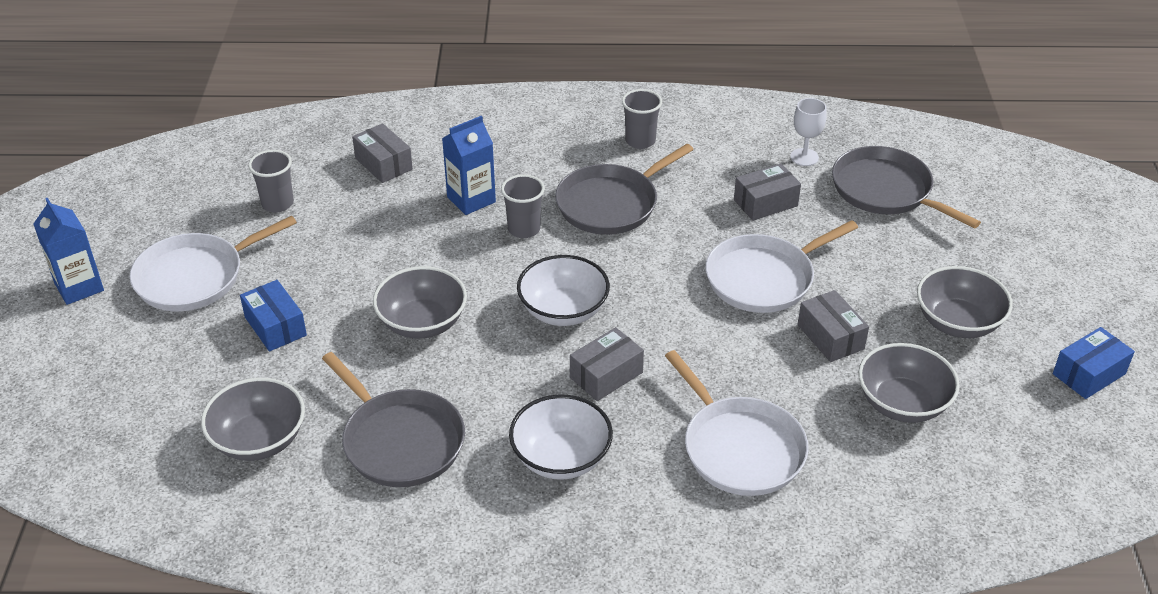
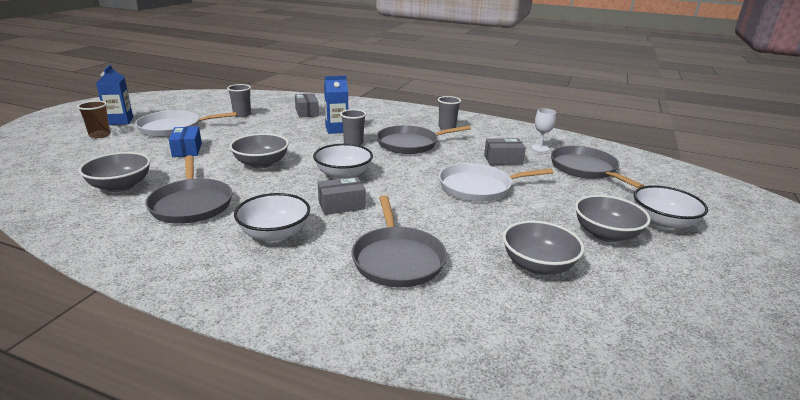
camera: 20 degrees right, 15 degrees down
white pan [665,350,809,496] -> grey pan [352,195,447,287]
grey box [798,290,869,362] -> none
blue box [1053,327,1135,399] -> none
none -> brown cup [77,101,111,138]
none -> white bowl [633,185,708,230]

